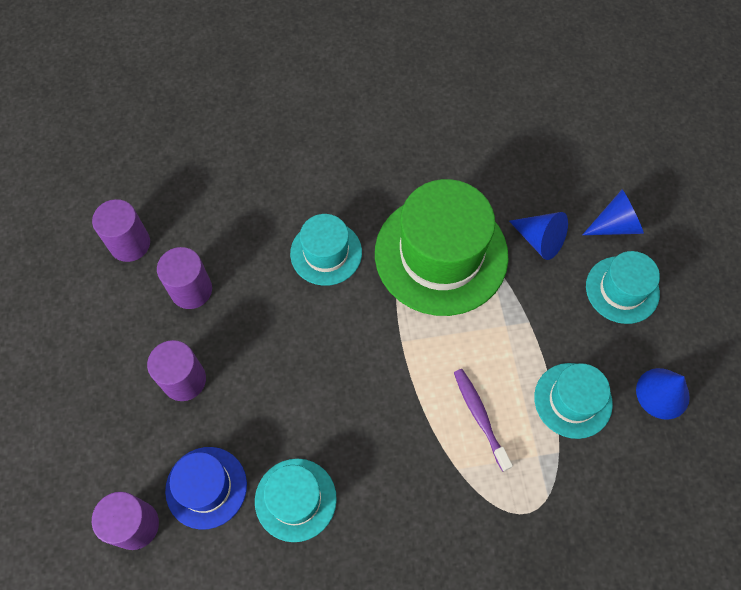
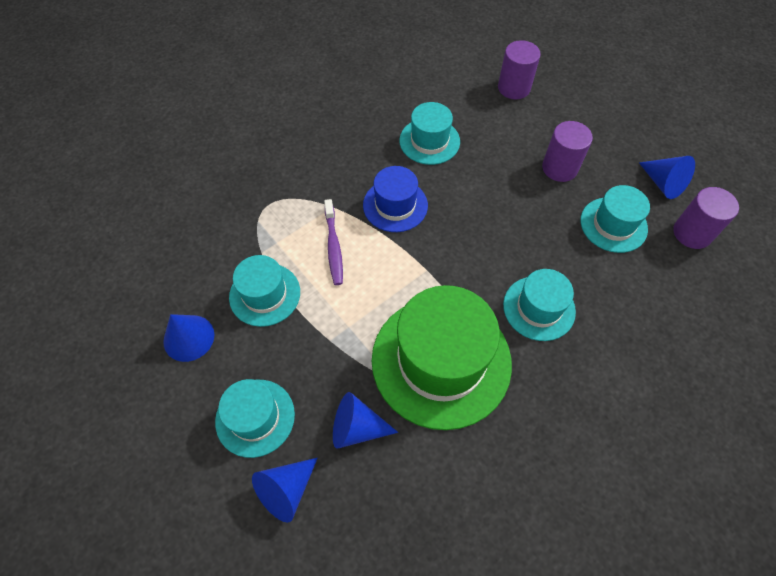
camera: 150 degrees right, 5 degrees down
purple cylinder [157,247,212,309] -> turquoise hat [581,185,650,253]
blue hat [165,447,247,530] -> blue hat moved to [363,166,428,232]
purple toothbrush [454,369,513,472] -> purple toothbrush turned 45 degrees clockwise [324,199,343,285]
none -> blue cone [639,156,695,199]

